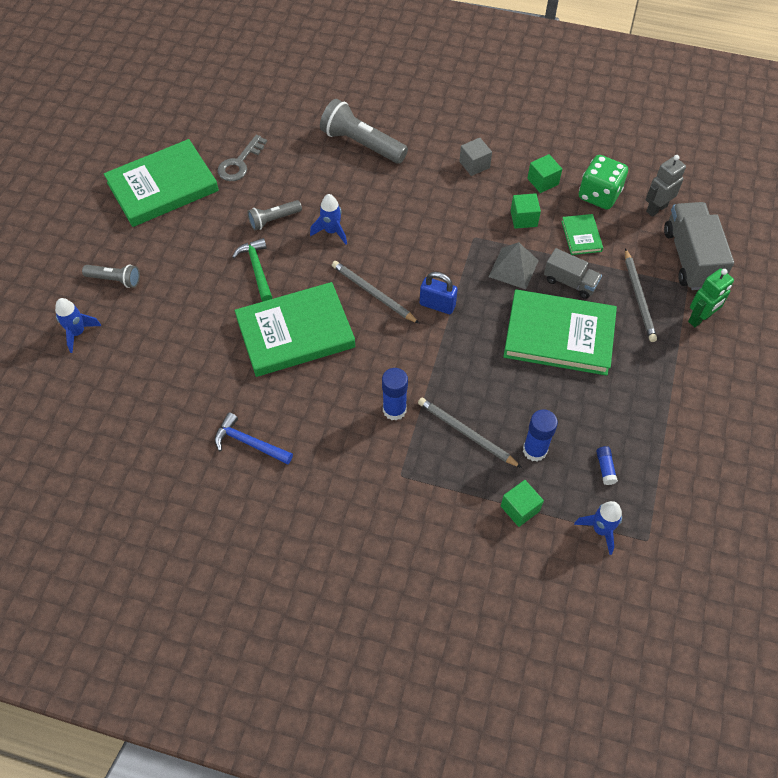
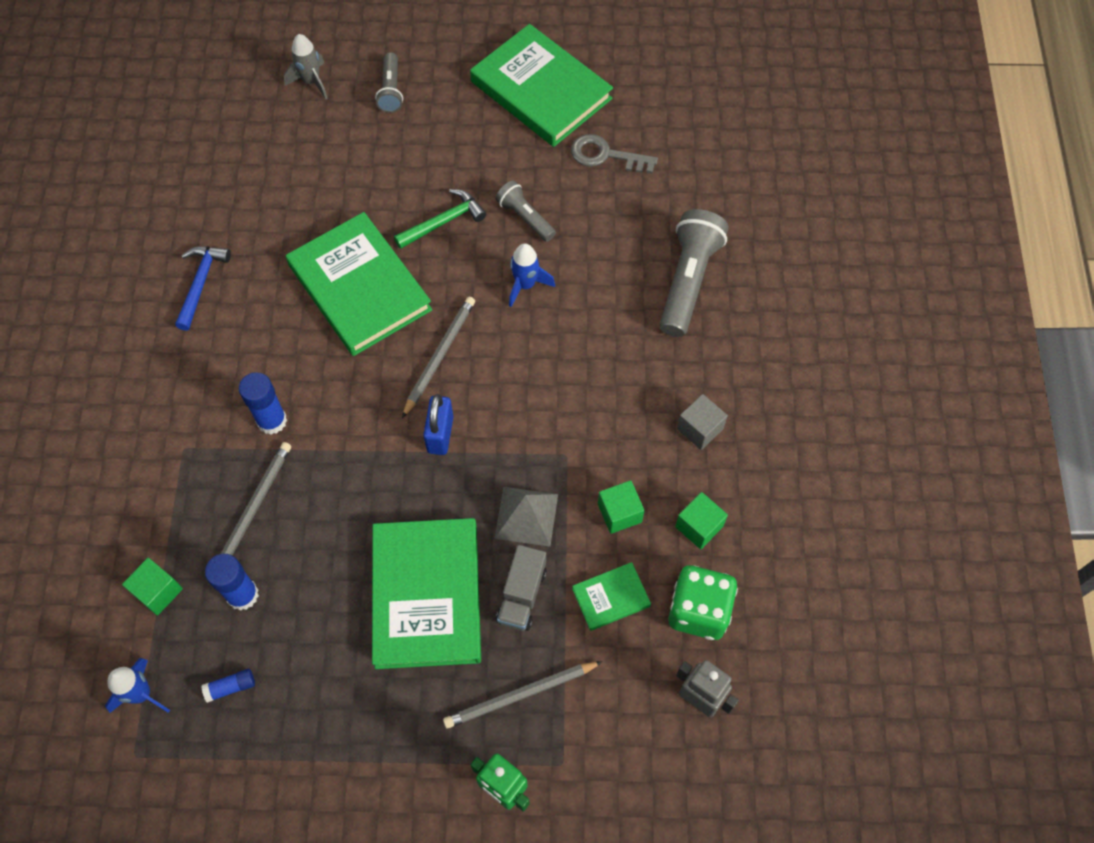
camera: 75 degrees right, 5 degrees up
blue rocket [55,298,101,353] -> grey rocket [284,34,327,99]
grey truck [664,202,734,290] -> none

